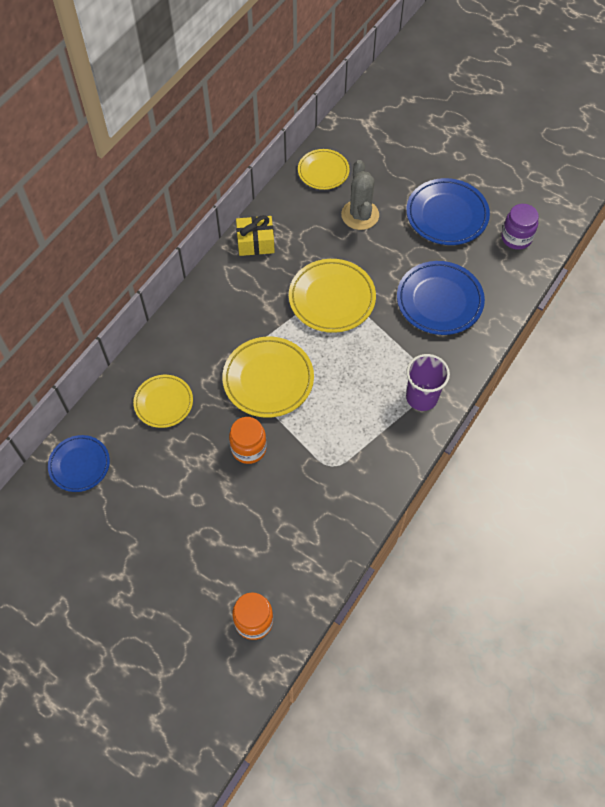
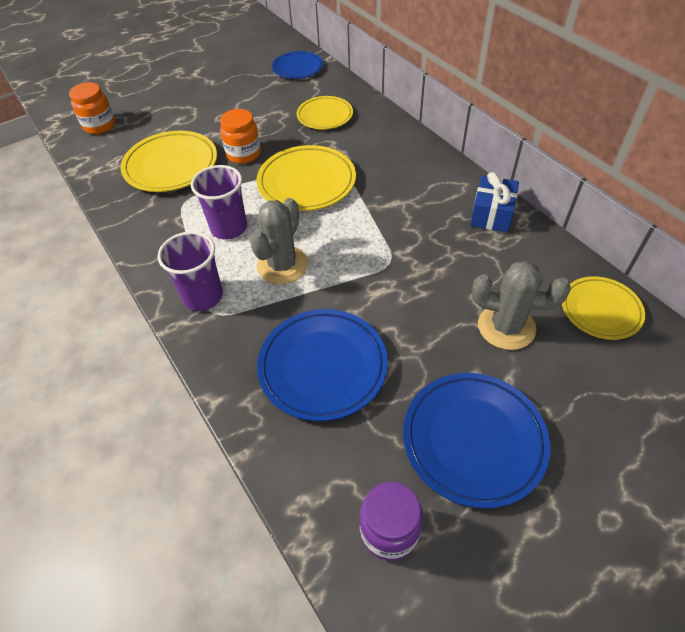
camera: 115 degrees right, 10 degrees down
yellow gift [236,215,275,256] -> blue gift [470,172,519,232]
yellow plate [289,259,376,333] -> yellow plate moved to [121,131,217,192]
none -> purple cup [191,165,247,240]
none -> grey cactus [250,198,308,284]

